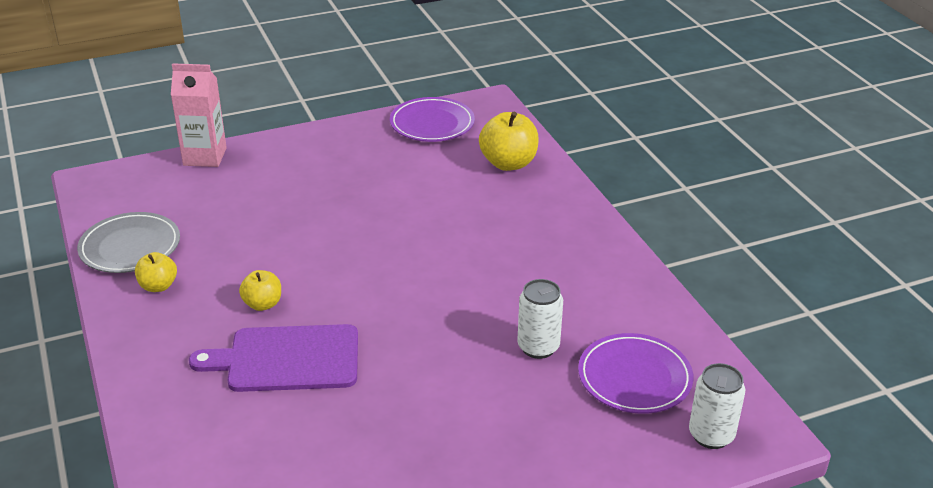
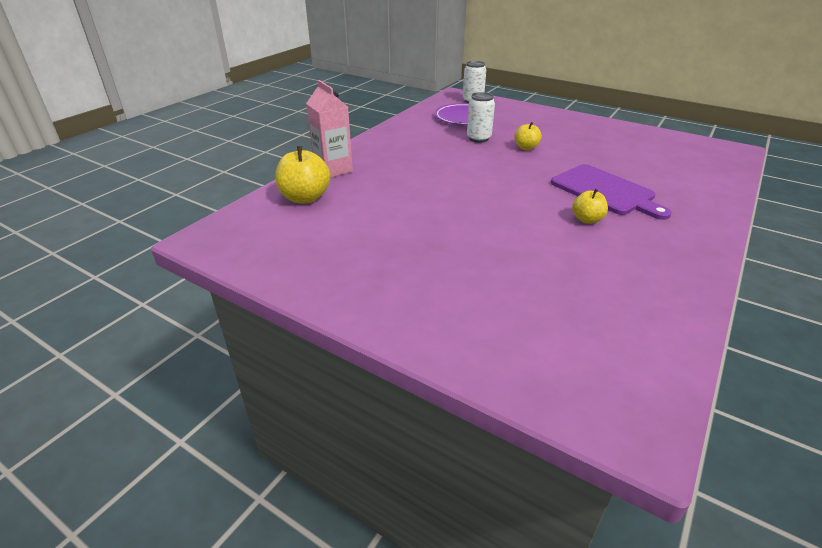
camera: 125 degrees left, 0 degrees up
grey plate [77,212,180,273] -> none
yellow apple [135,252,177,292] -> yellow apple moved to [514,122,542,150]
pink carton [171,63,227,167] -> pink carton moved to [306,80,353,178]
purple plate [390,97,475,142] -> none

